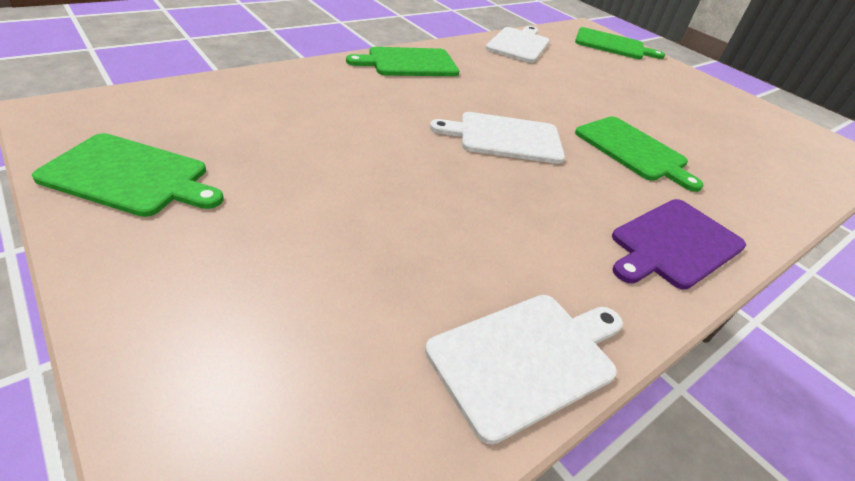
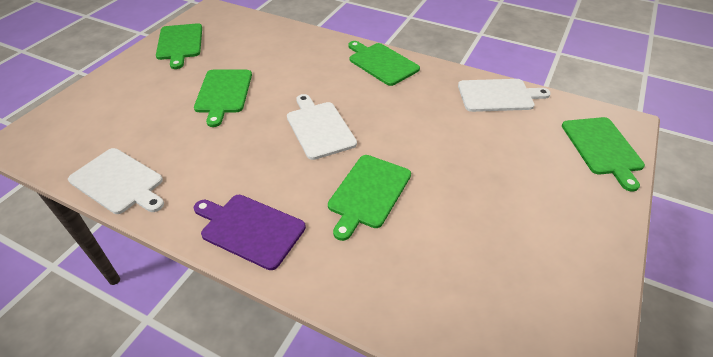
camera: 70 degrees right, 5 degrees up
none -> green cutting board [194,70,252,127]

